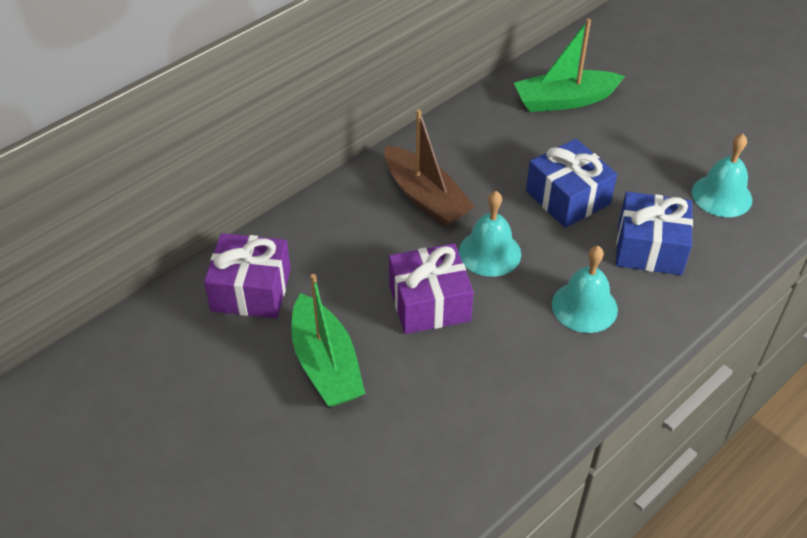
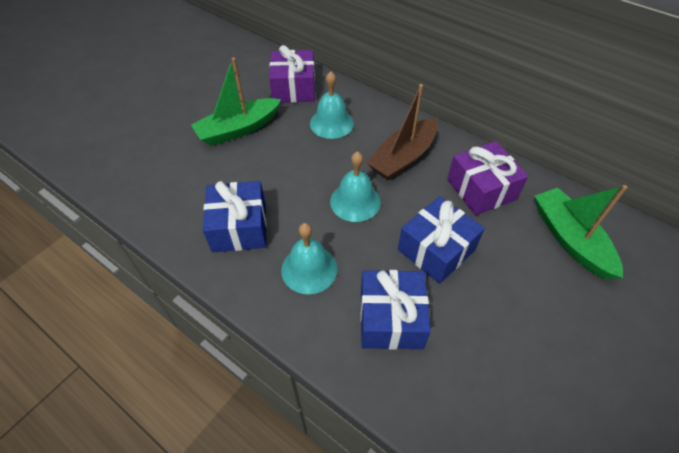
camera: 80 degrees right, 5 degrees up
purple gift [389,243,474,334] -> purple gift moved to [447,141,528,216]
turquoise bell [692,134,752,217] -> turquoise bell moved to [310,71,354,139]
none -> blue gift [203,181,267,252]

